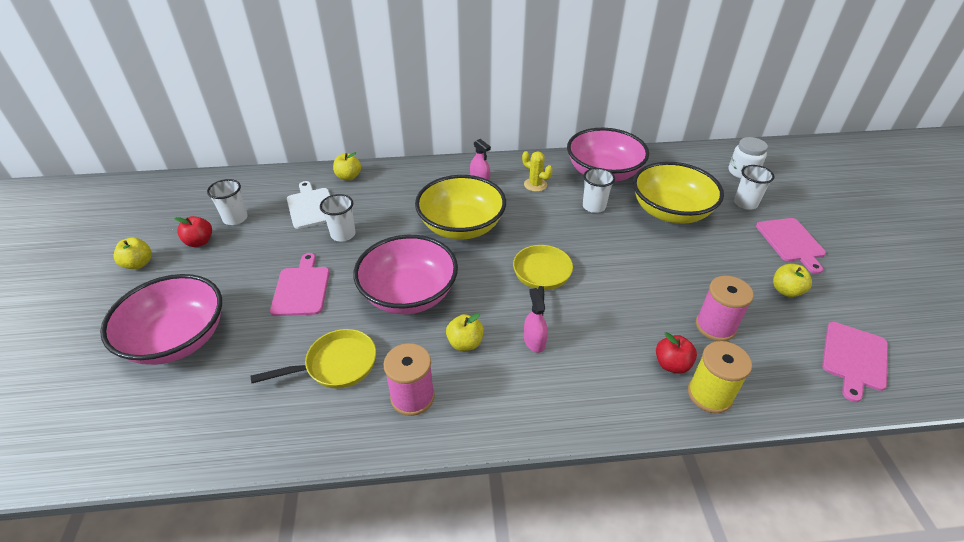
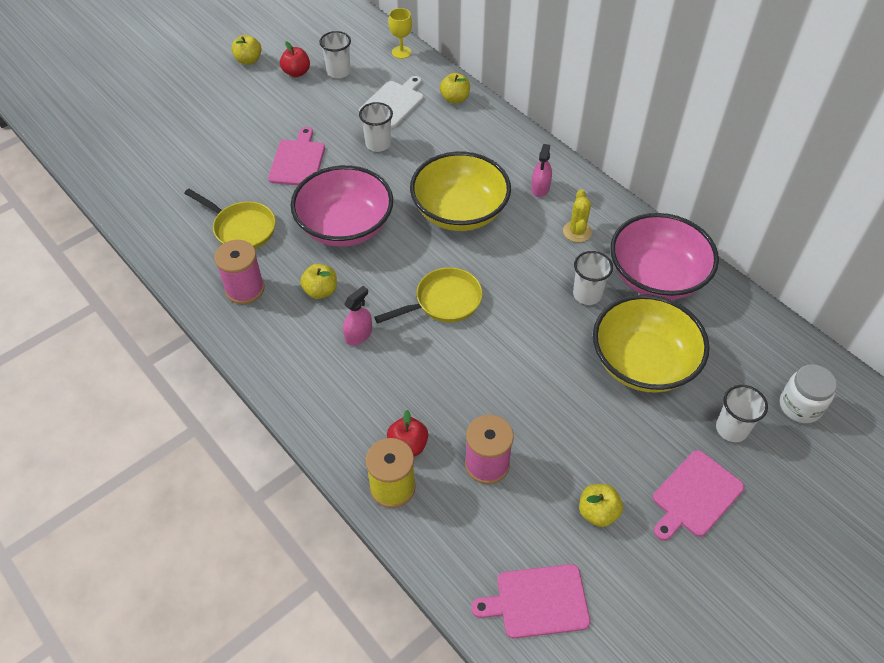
camera: 55 degrees right, 10 degrees up
pink bowl [100,274,222,365] -> none
pink cutting board [270,253,330,316] -> pink cutting board turned 45 degrees counterclockwise [268,127,325,185]
none -> yellow goblet [389,8,412,59]

